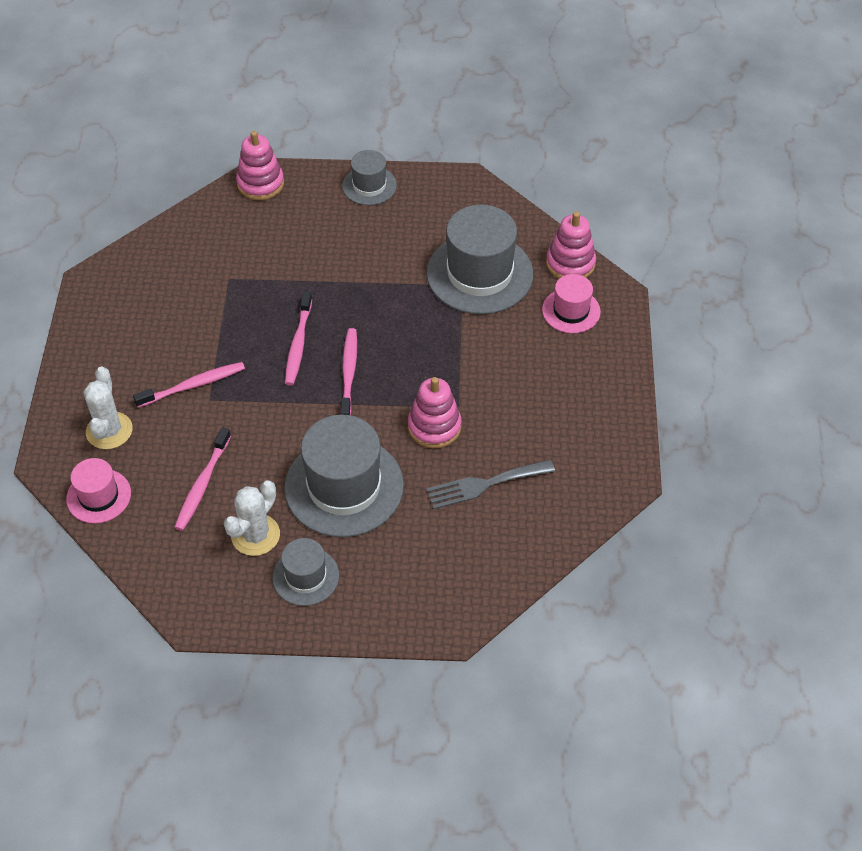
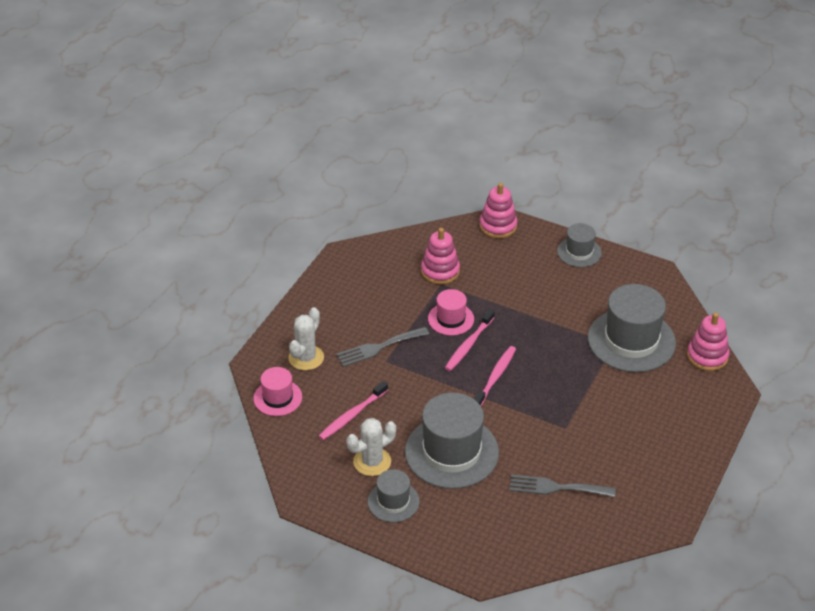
camera: 25 degrees right, 10 degrees down
pink toothbrush [133,362,245,408] -> grey fork [336,327,429,367]
pink stacking toy [408,377,462,448] -> pink stacking toy moved to [421,228,460,285]
pink hat [542,274,601,333] -> pink hat moved to [428,289,474,336]

